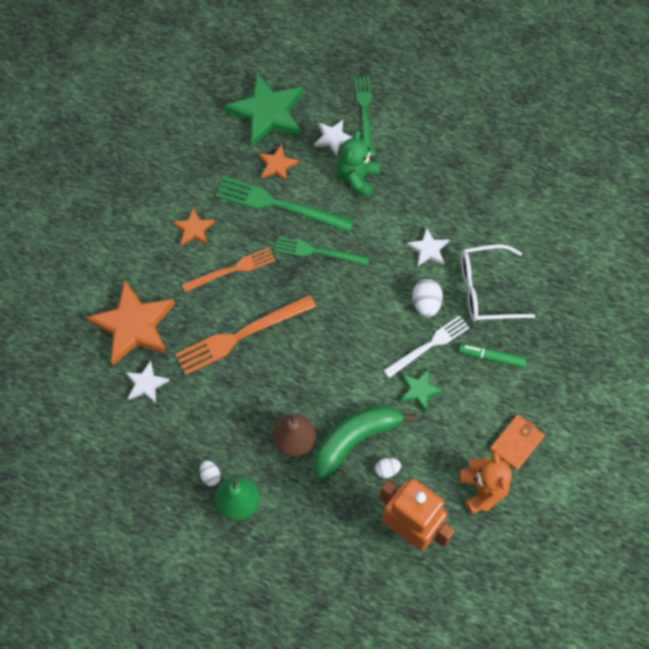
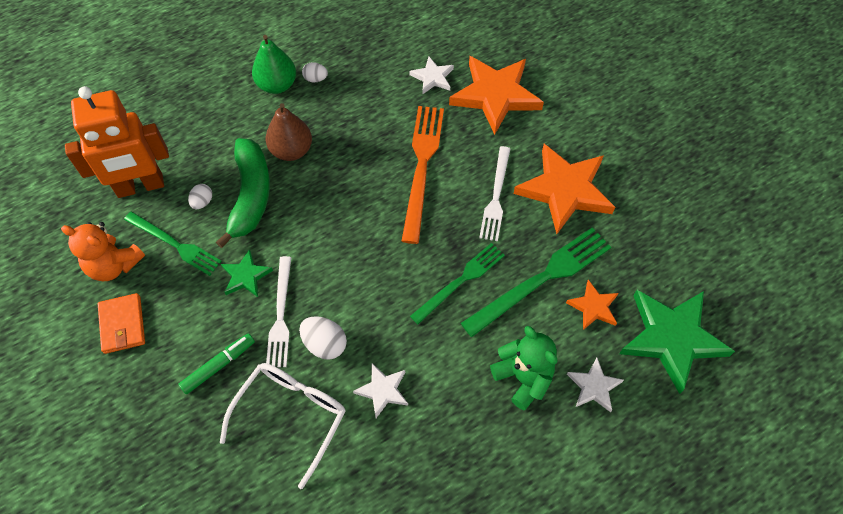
camera: 125 degrees right, 5 degrees down
orange star [173,207,215,246] -> orange star [514,144,615,234], size x2.02
orange fork [182,248,275,292] -> white fork [479,146,510,241]
green fork [355,76,373,149] -> green fork moved to [124,211,222,276]

